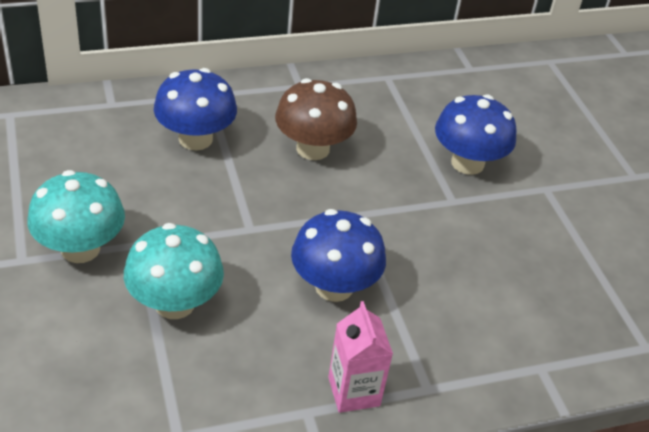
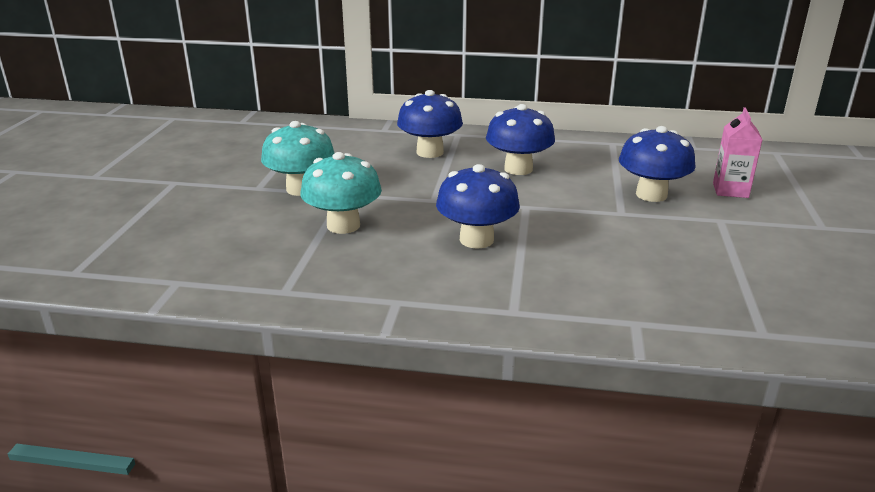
camera: 30 degrees right, 15 degrees down
brown mushroom [275,78,357,160] -> blue mushroom [486,104,555,175]
pink carton [328,301,393,413] -> pink carton moved to [713,107,762,198]

